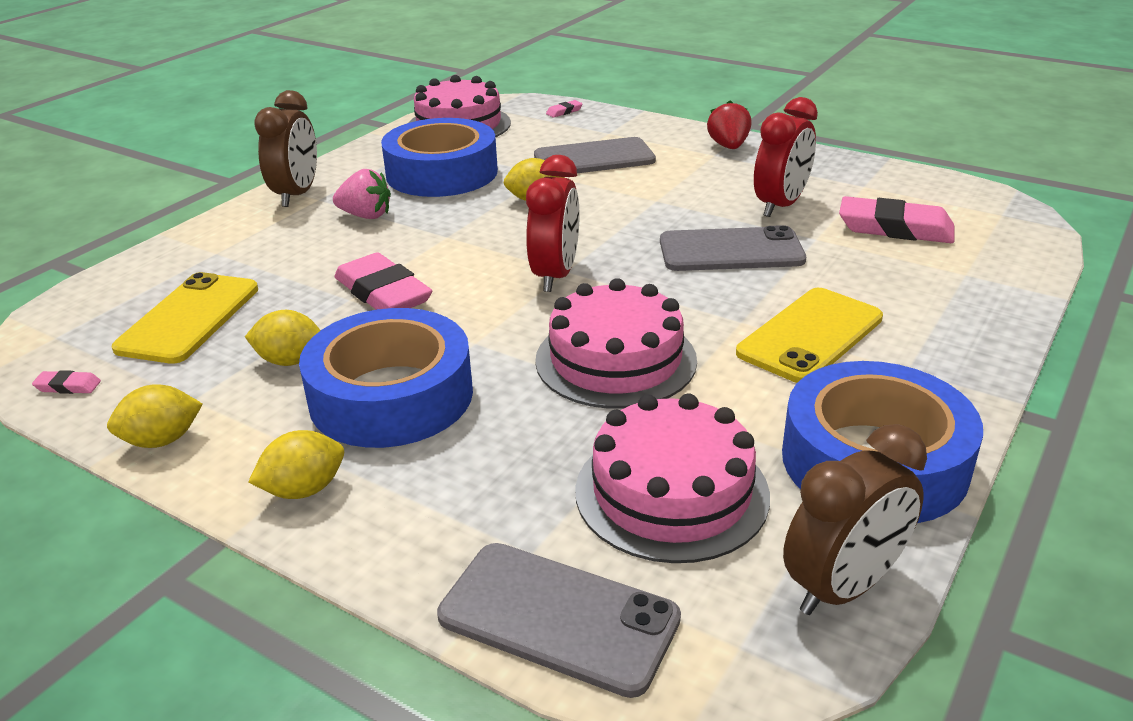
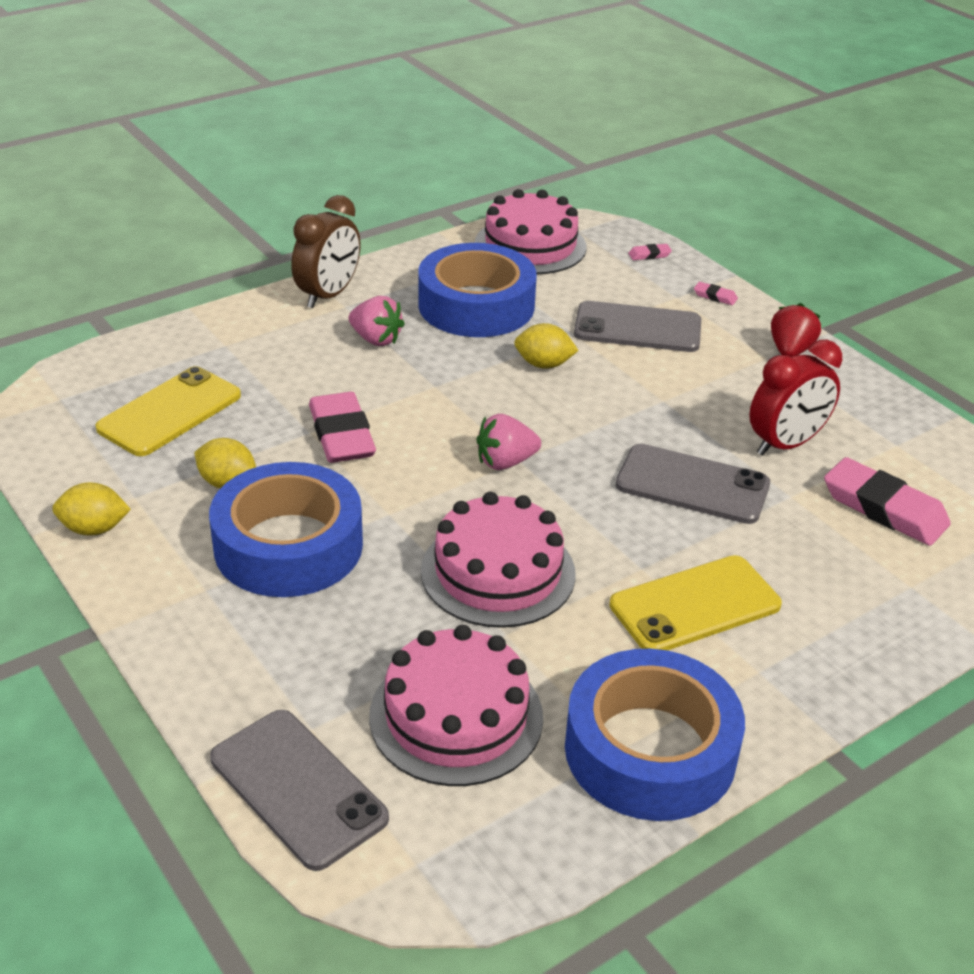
camera: 20 degrees right, 5 degrees up
pink eraser [32,370,101,394] -> pink eraser moved to [694,282,738,305]
yellow lemon [249,430,344,499] -> none
red clock [526,155,579,292] -> pink strawberry [477,414,541,470]
brown clock [783,424,927,615] -> none

